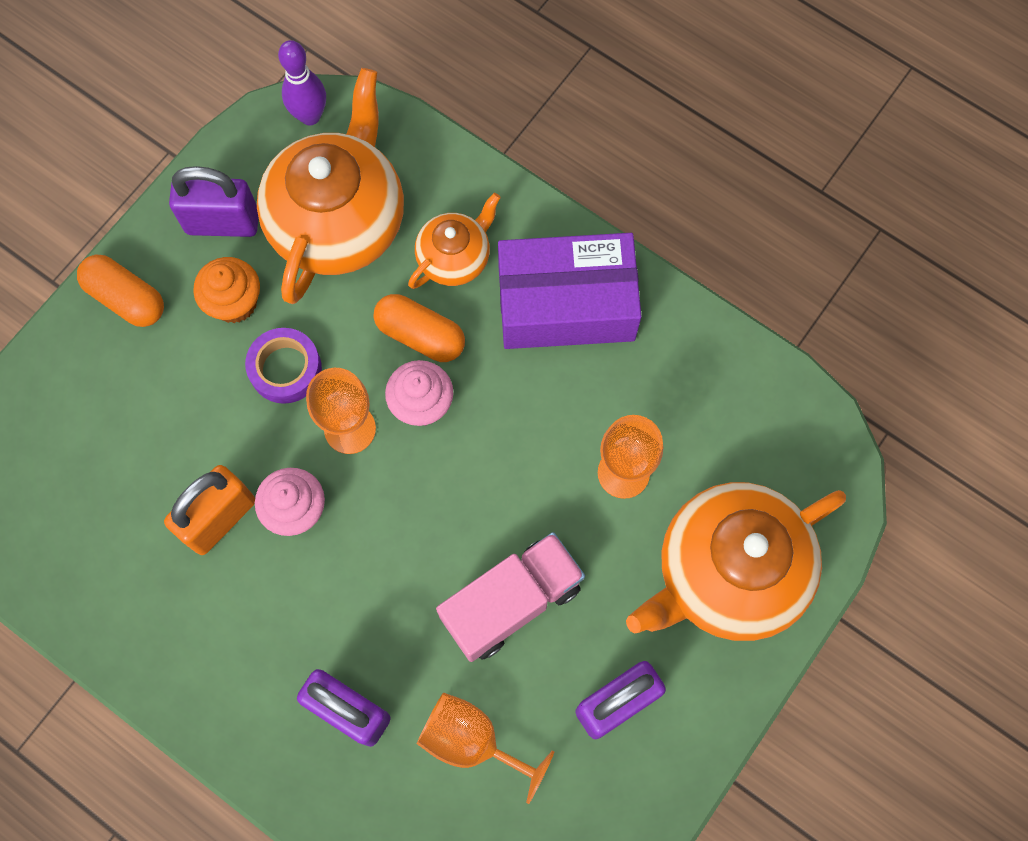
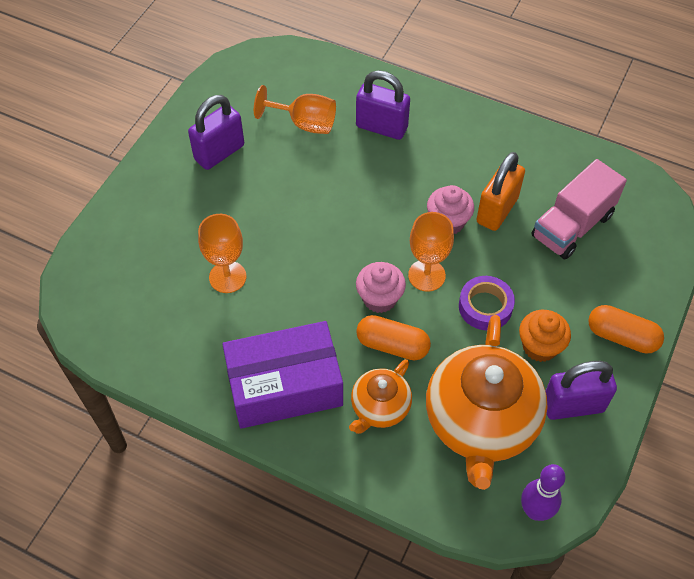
camera: 170 degrees right, 15 degrees down
pink truck [436,532,585,662] -> pink truck moved to [531,159,627,260]
orange teapot [626,482,846,641] -> none

